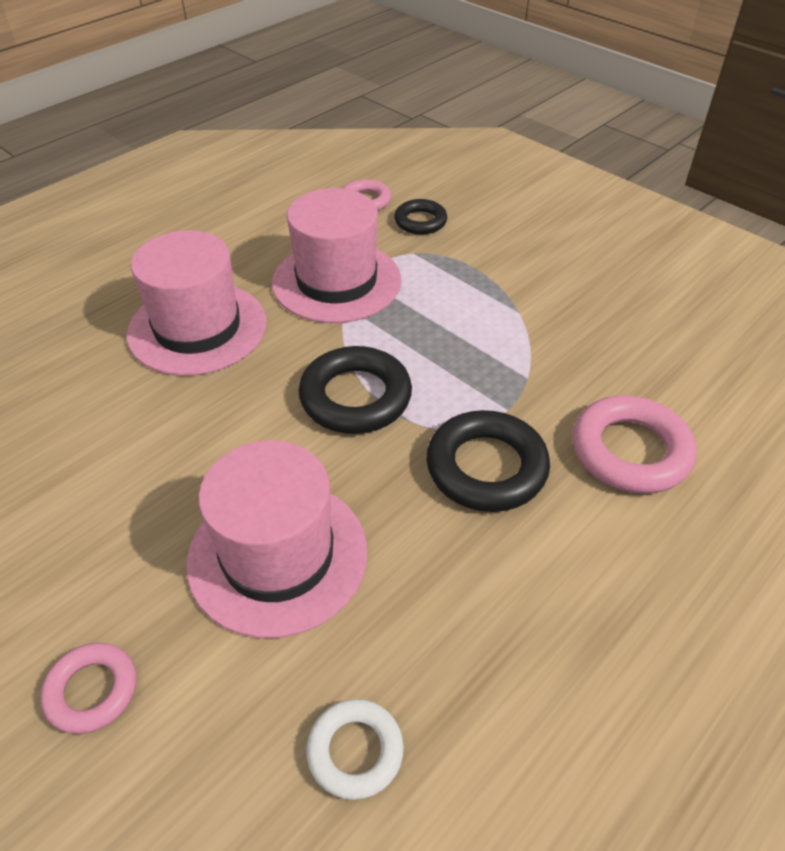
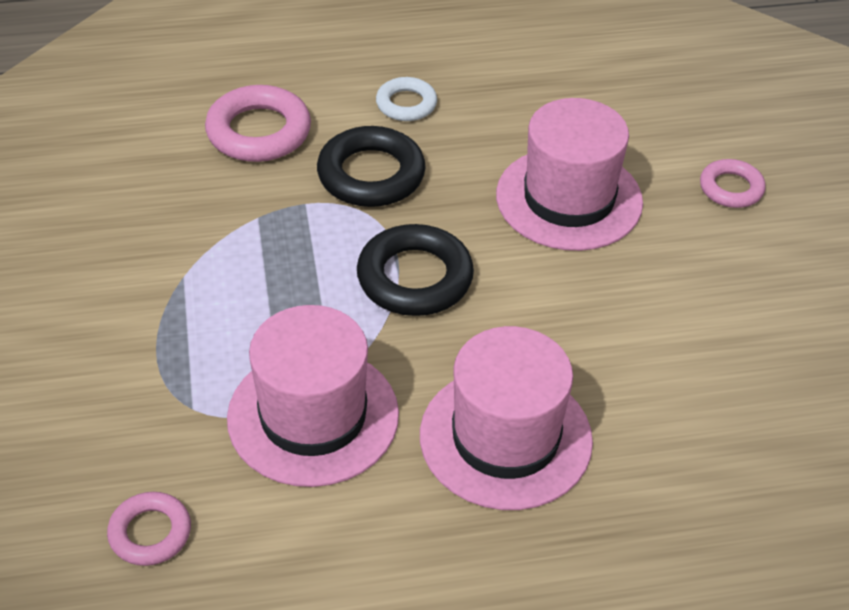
camera: 145 degrees left, 0 degrees up
white ring [306,699,404,800] -> white ring moved to [376,77,437,121]
black ring [394,199,447,235] -> none

